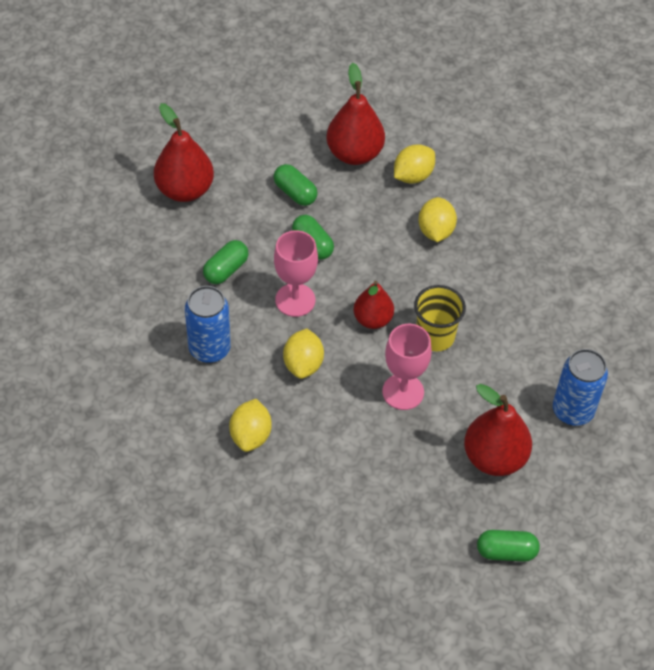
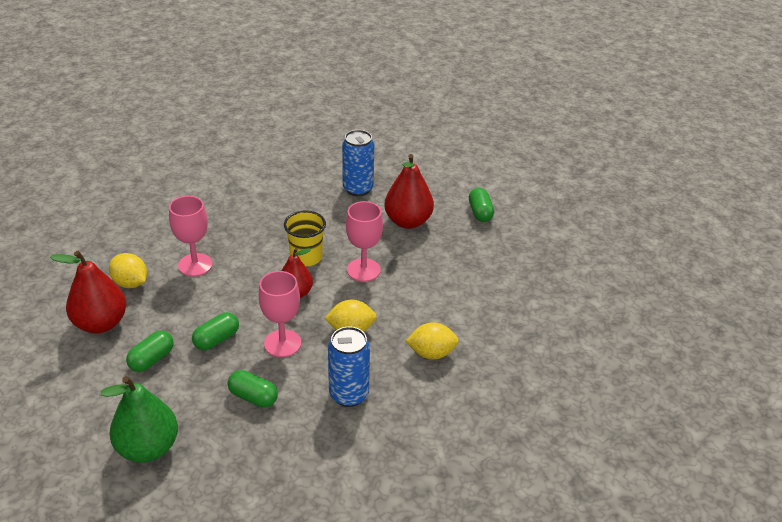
camera: 100 degrees left, 15 degrees down
red pear [154,103,214,202] -> green pear [101,376,178,463]
yellow lemon [418,197,457,242] -> pink goblet [169,196,213,276]

